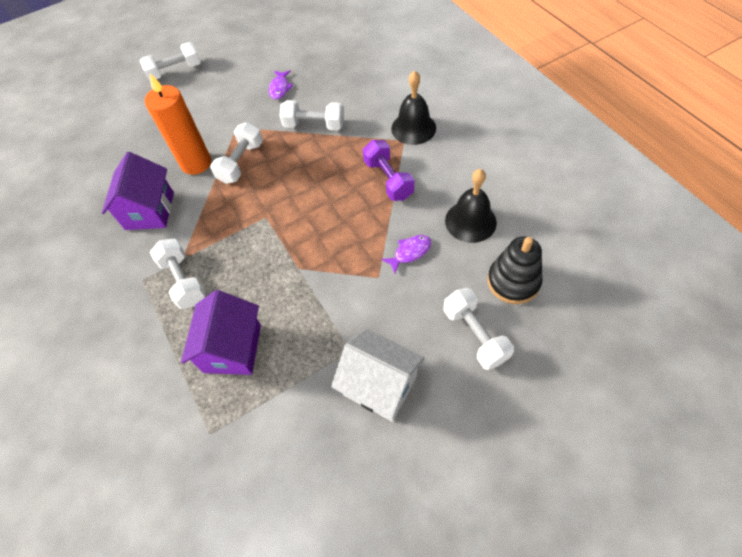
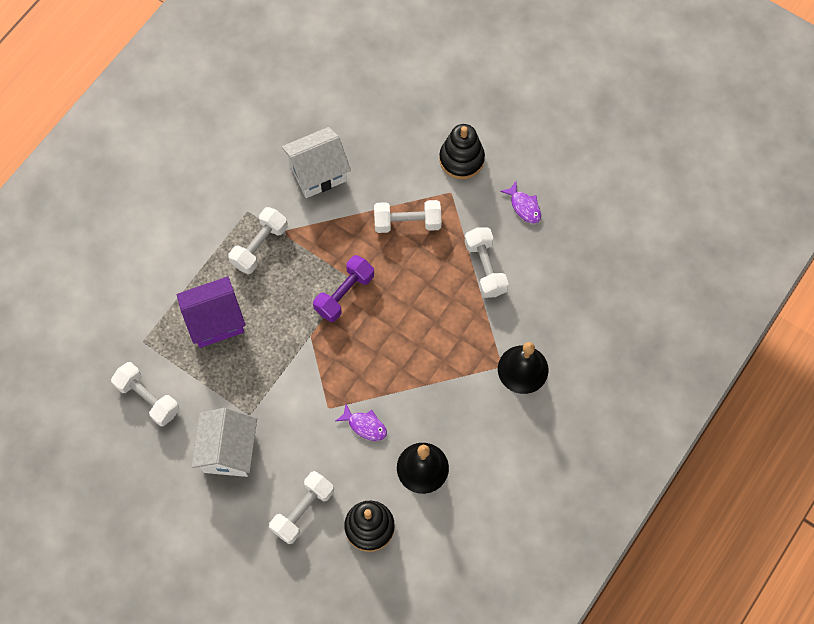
camera: 60 degrees right, 10 degrees up
purple house [102,152,174,230] -> white house [282,127,351,198]
white dumbbell [140,42,201,80] -> white dumbbell moved to [111,362,180,426]
orange candle [145,74,211,175] -> none
purple fish [269,71,293,99] -> purple fish turned 105 degrees counterclockwise [500,181,541,223]
purple dumbbell [363,140,414,201] -> purple dumbbell moved to [313,255,374,322]
none -> black stacking toy [439,124,485,179]

